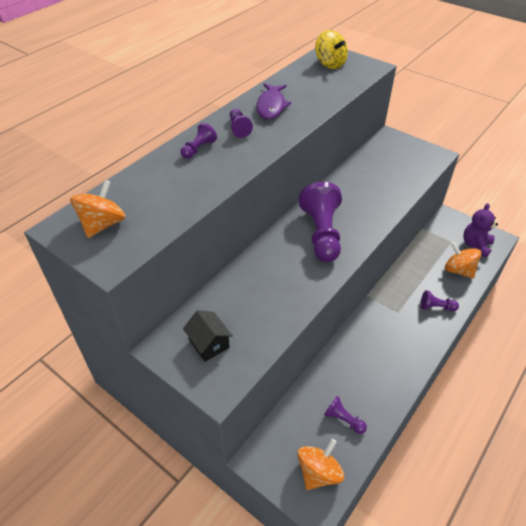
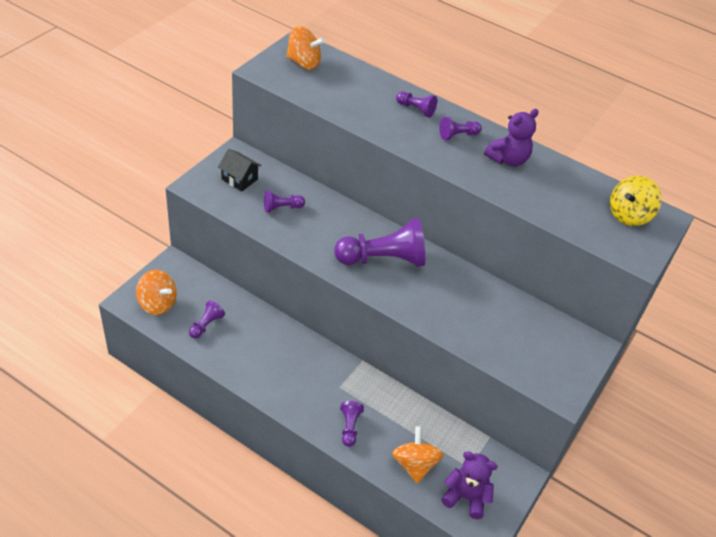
camera: 80 degrees right, 0 degrees up
black house [183,310,233,362] -> black house turned 75 degrees clockwise [218,149,261,191]
purple fish [256,83,291,119] -> purple teddy bear [484,109,539,166]
orange spinning top [445,242,481,279] -> orange spinning top turned 45 degrees counterclockwise [392,426,443,484]
none -> purple pawn [264,190,305,213]

